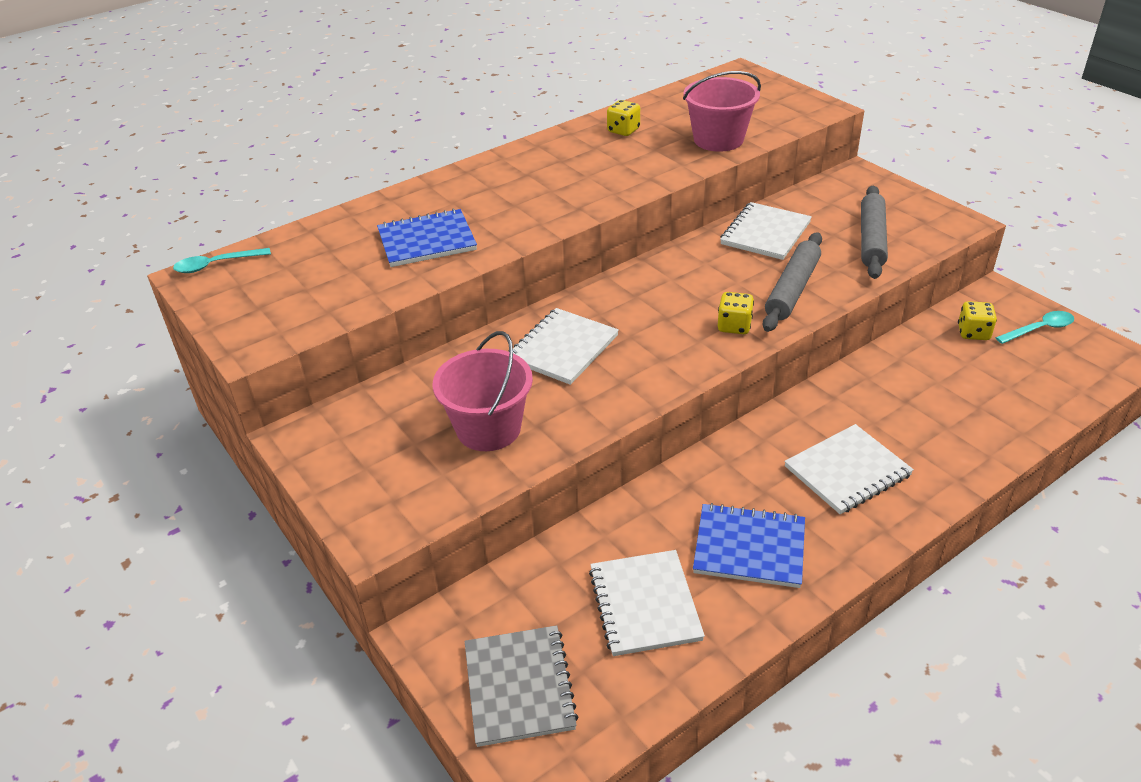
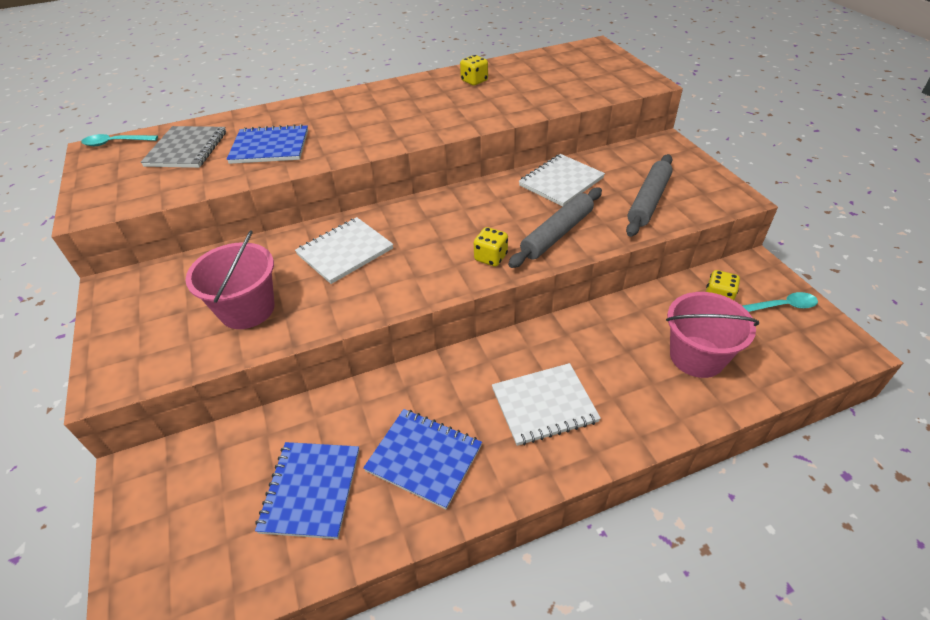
camera: 15 degrees right, 5 degrees up
grey notebook [465,625,578,747] -> grey notebook moved to [141,126,226,168]
white notebook [589,550,705,656] -> blue notebook [255,442,359,539]
pink bucket [683,71,761,152] -> pink bucket moved to [666,292,759,378]

